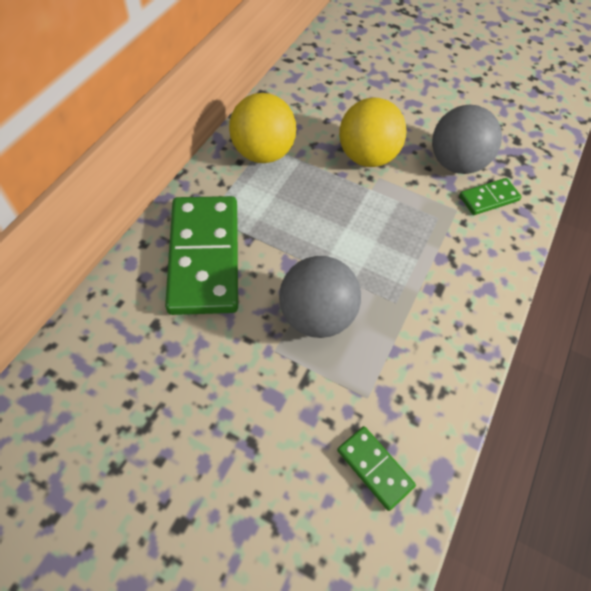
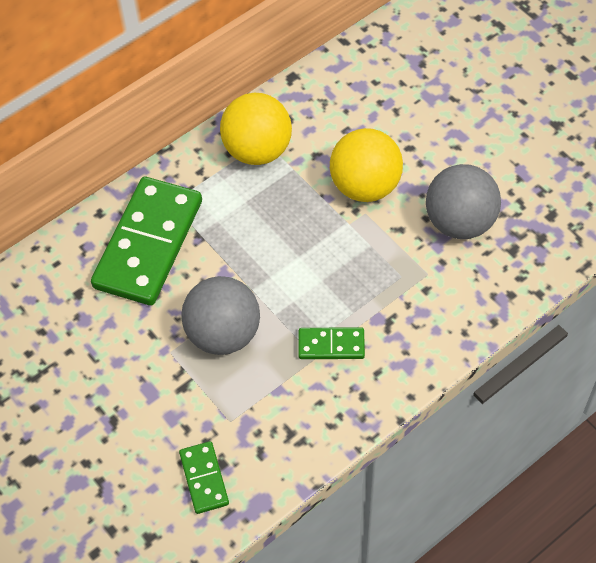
camera: 30 degrees right, 0 degrees up
green domino [459,178,522,215] -> green domino moved to [298,327,365,359]

